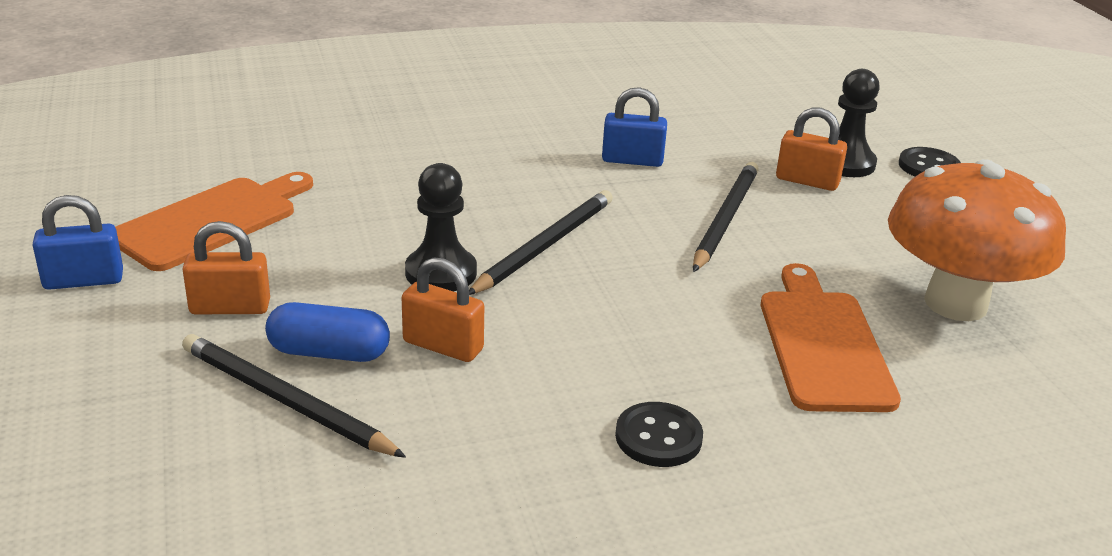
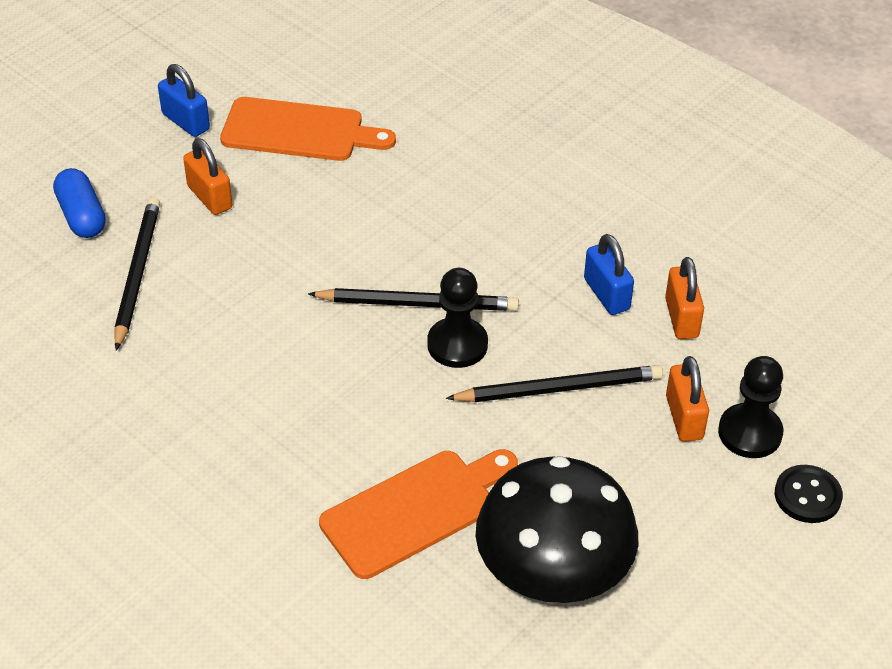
camera: 60 degrees right, 15 degrees up
blue capsule [265,302,390,362] -> blue capsule moved to [53,168,106,238]
orange padlock [402,257,484,362] -> orange padlock moved to [665,257,704,339]
black pawn [405,163,477,292] -> black pawn moved to [427,268,488,368]
black button [615,402,703,467] -> none
orange mushroom [888,159,1066,321] -> black mushroom [475,456,638,603]

